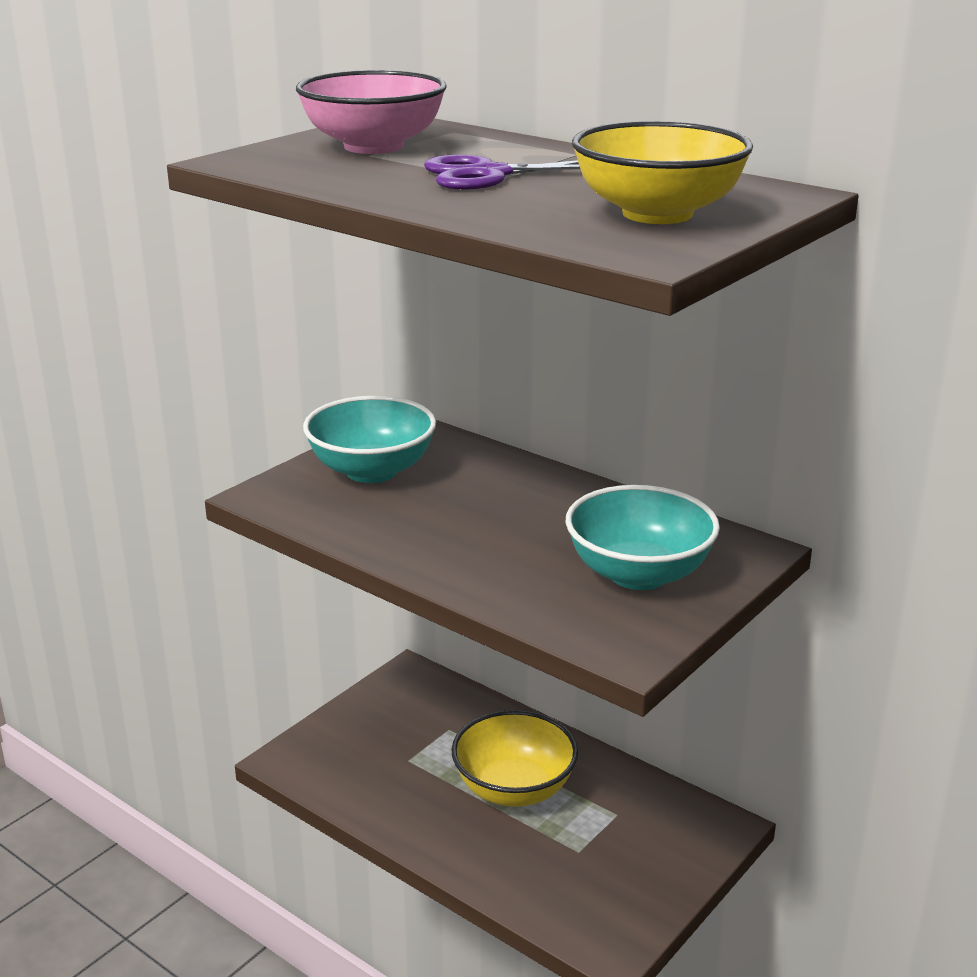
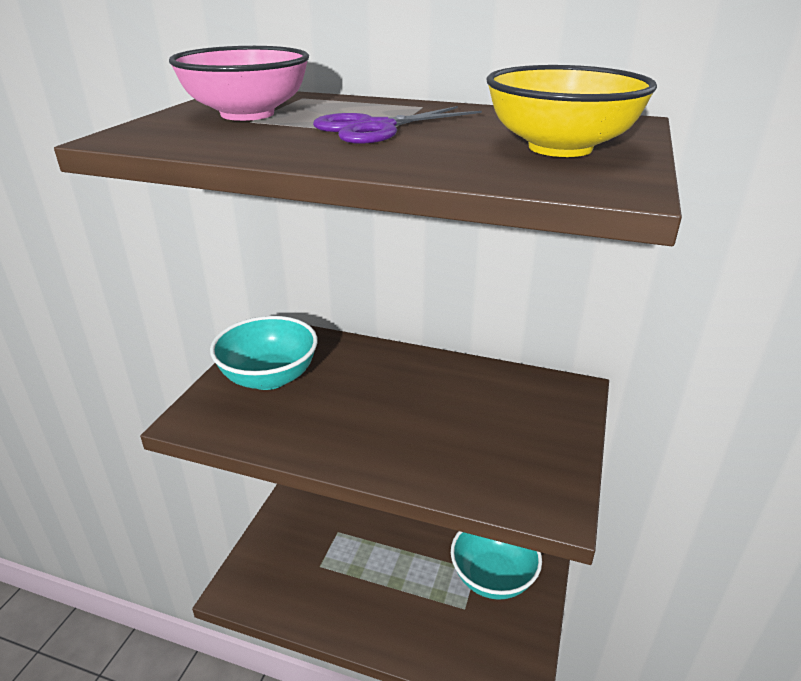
camera: 20 degrees left, 5 degrees up
yellow bowl [451,710,578,807] -> none
turquoise bowl [566,485,720,590] -> turquoise bowl moved to [451,531,542,600]

